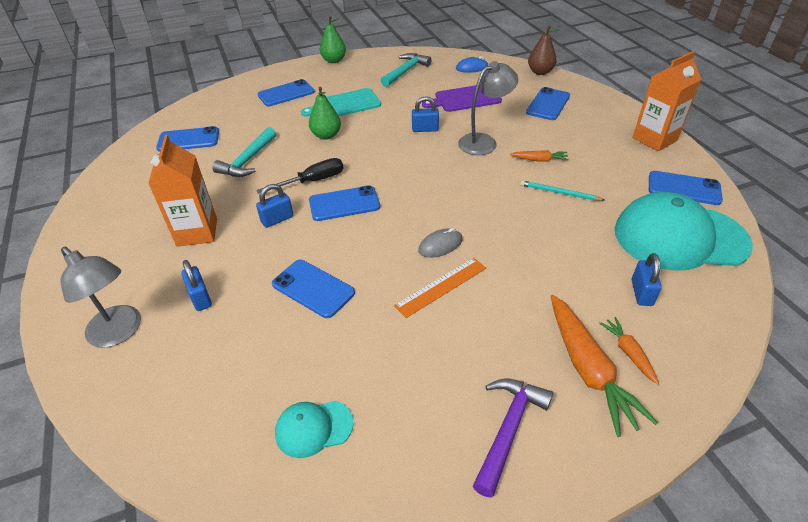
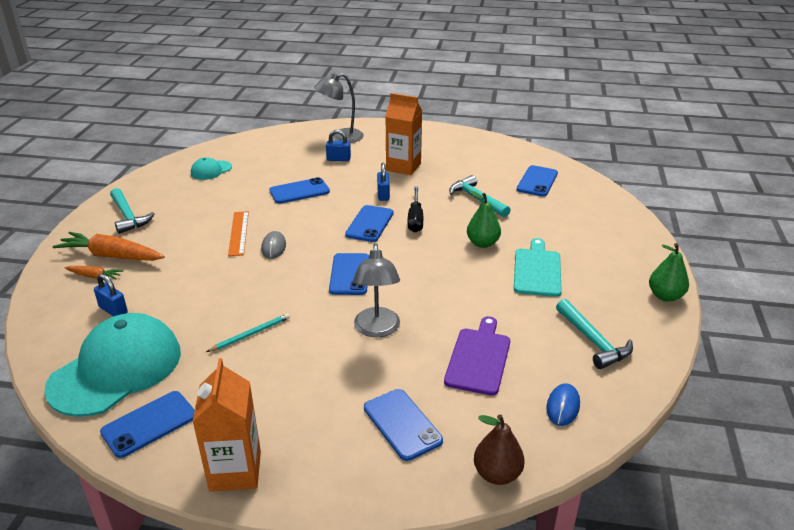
camera: 120 degrees right, 10 degrees down
blue phone [258,79,315,106] -> blue phone moved to [329,253,369,295]
turquoise cap [275,401,353,458] -> turquoise cap turned 150 degrees counterclockwise [191,157,232,180]
blue padlock [412,96,439,132] -> none
purple hammer [473,378,553,498] -> turquoise hammer [110,188,155,234]
orange carrot [510,150,569,162] -> none

